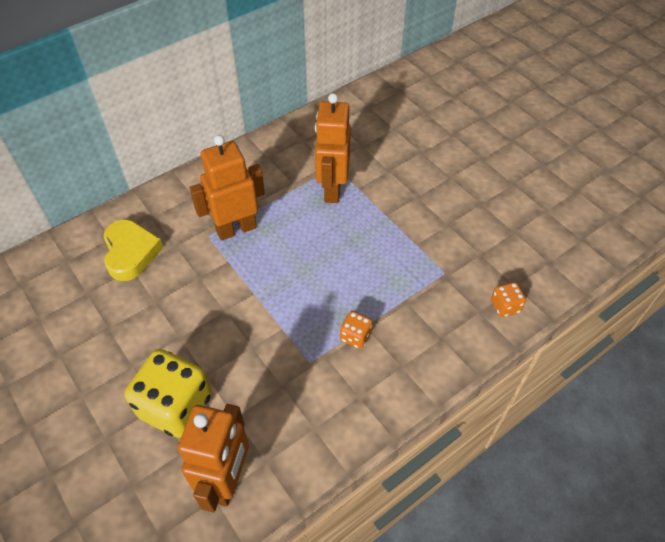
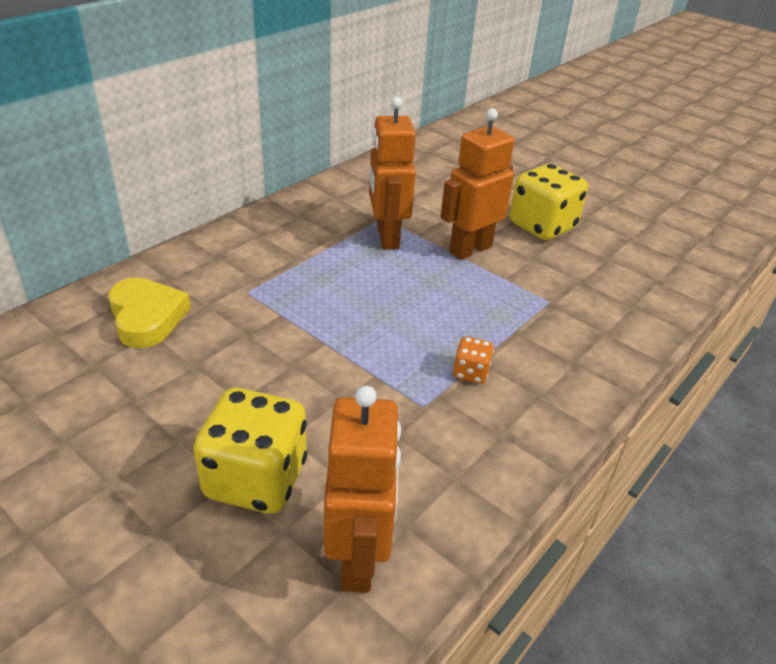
camera: 15 degrees left, 15 degrees down
orange robot [190,135,265,241] -> orange robot moved to [441,108,514,260]
orange dice [491,282,526,317] -> none
none -> yellow dice [510,164,588,240]

